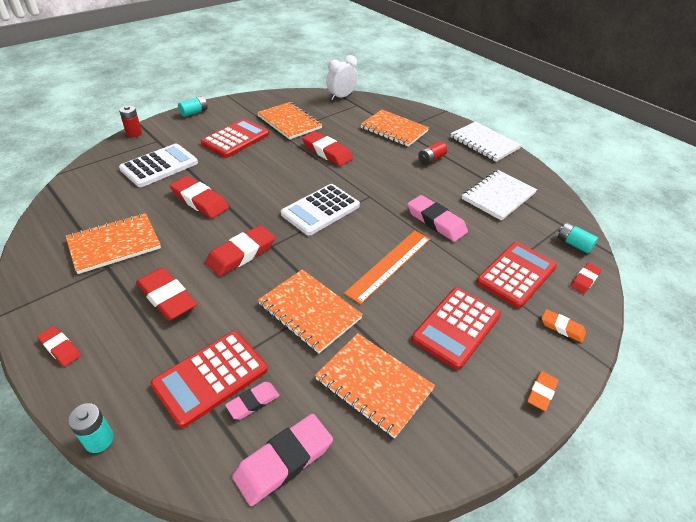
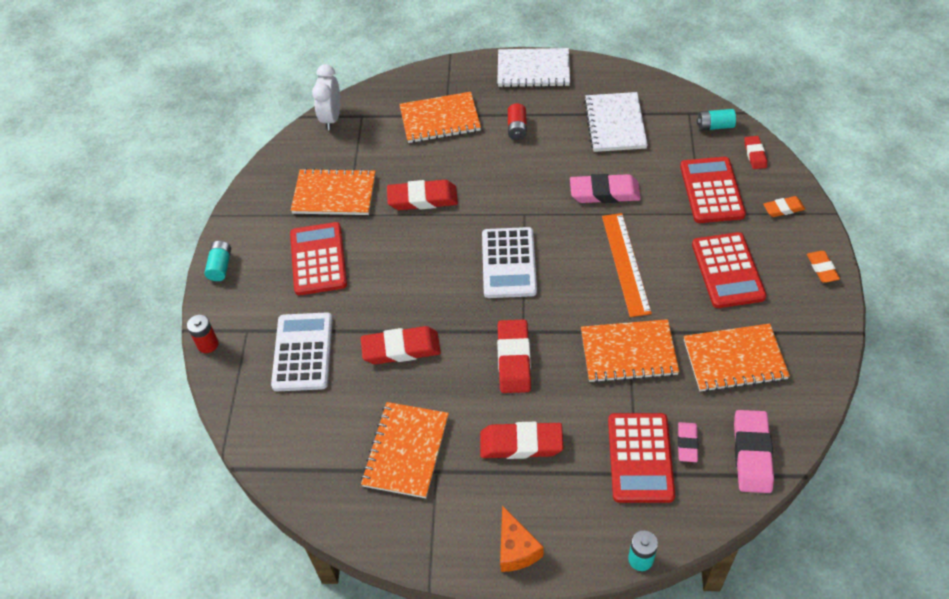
camera: 40 degrees left, 10 degrees up
red eraser [37,326,81,366] -> orange cheese [500,505,544,572]

